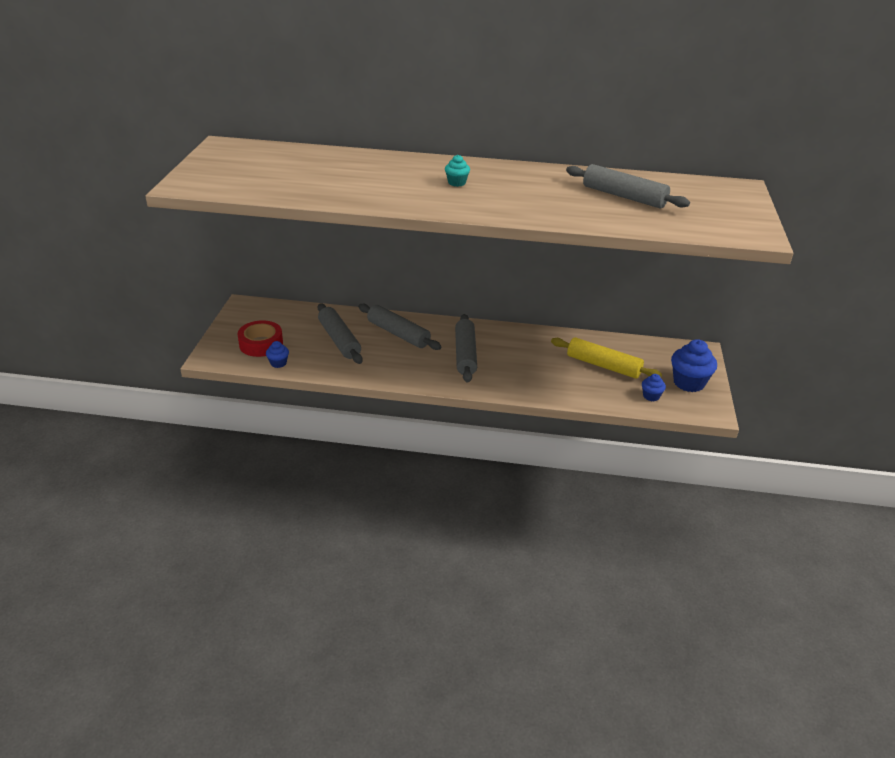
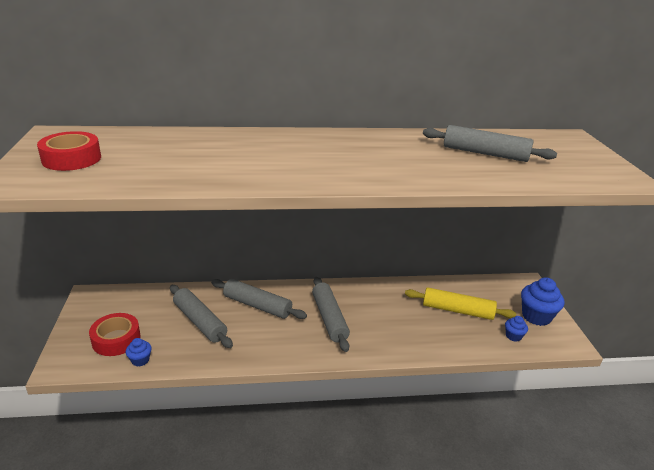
camera: 15 degrees left, 5 degrees down
turquoise cupcake [445,155,470,187] -> none
none -> red tape [37,131,101,171]

